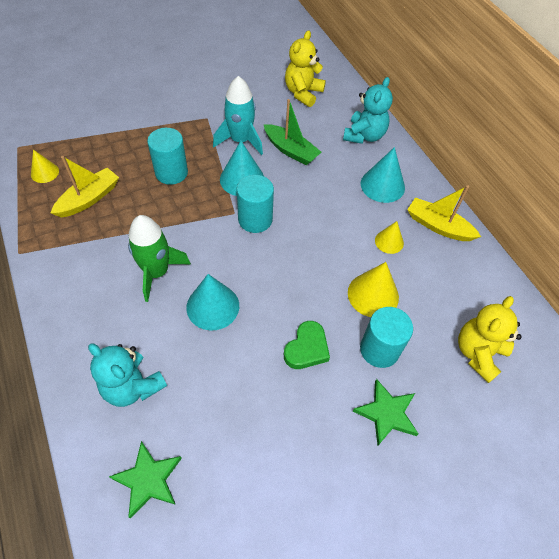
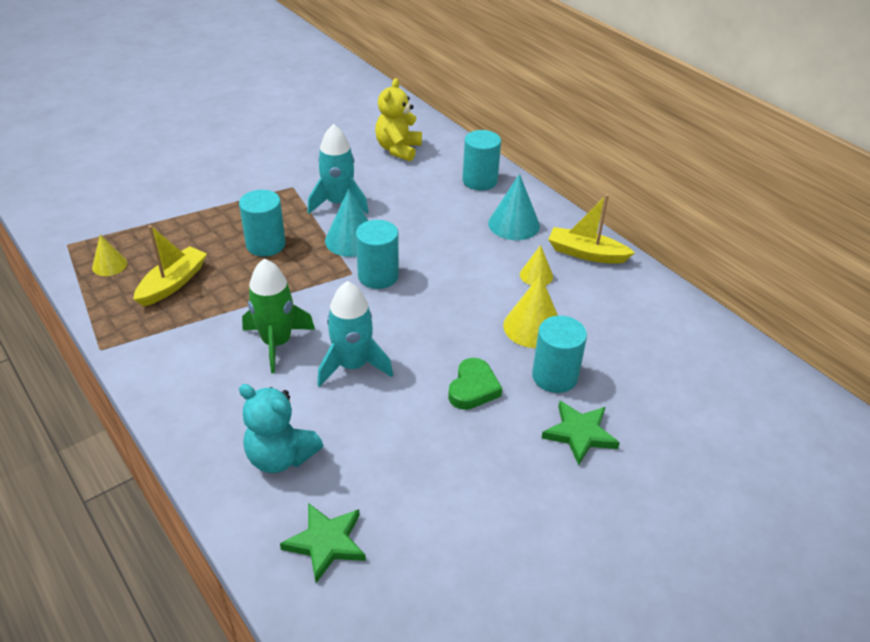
camera: 10 degrees left, 15 degrees down
turquoise cone [186,274,239,331] -> turquoise rocket [317,281,393,387]
green boat [263,99,321,165] -> none
turquoise teddy bear [343,77,393,144] -> turquoise cylinder [462,130,501,190]
yellow teddy bear [458,296,522,383] -> none

